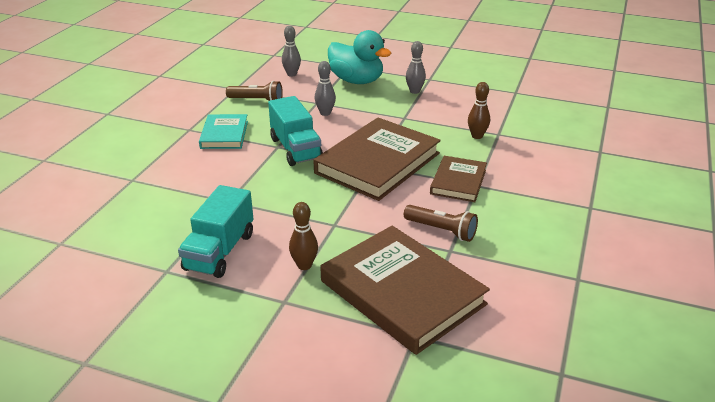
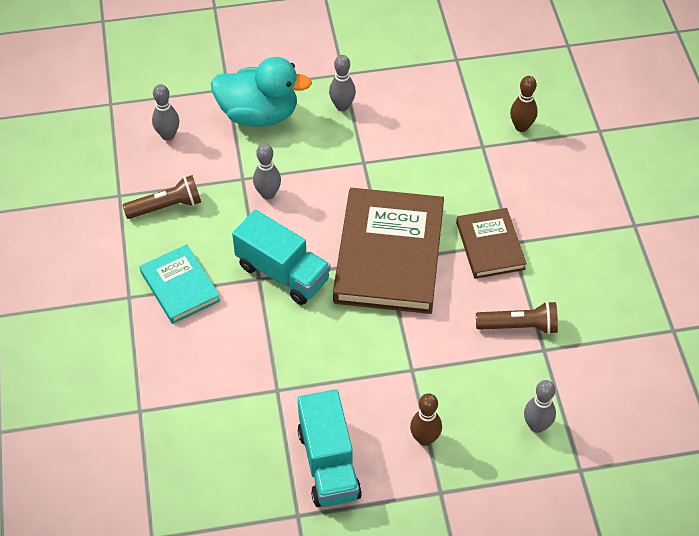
camera: 30 degrees left, 20 degrees up
brown book [320,226,490,355] -> grey bowling pin [524,380,556,433]
brown bowling pin [468,82,490,139] -> brown bowling pin moved to [510,76,538,132]

